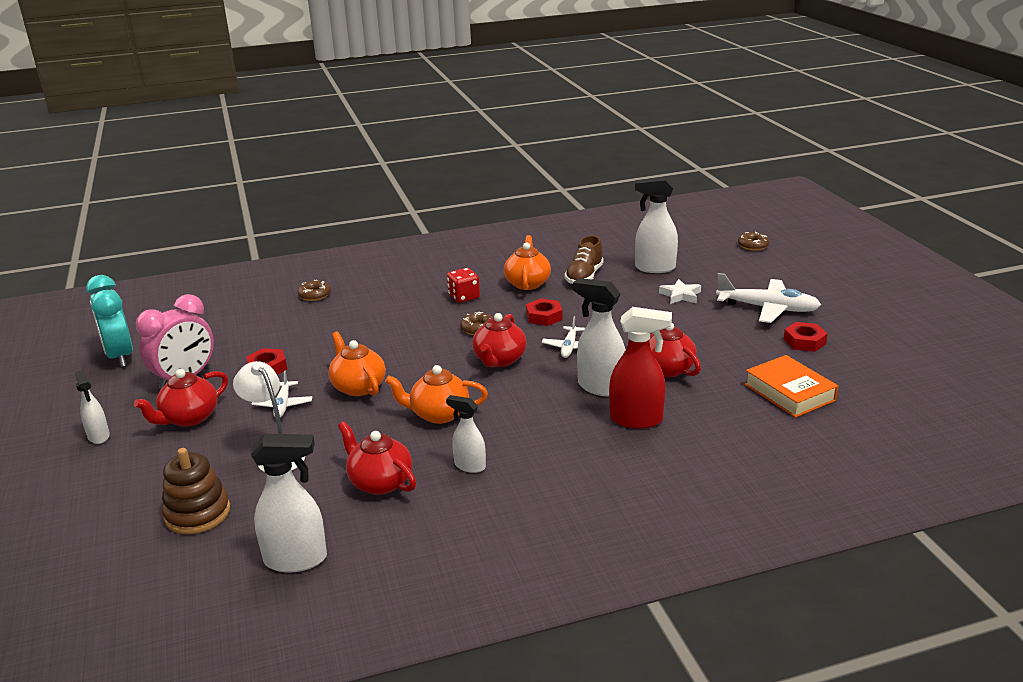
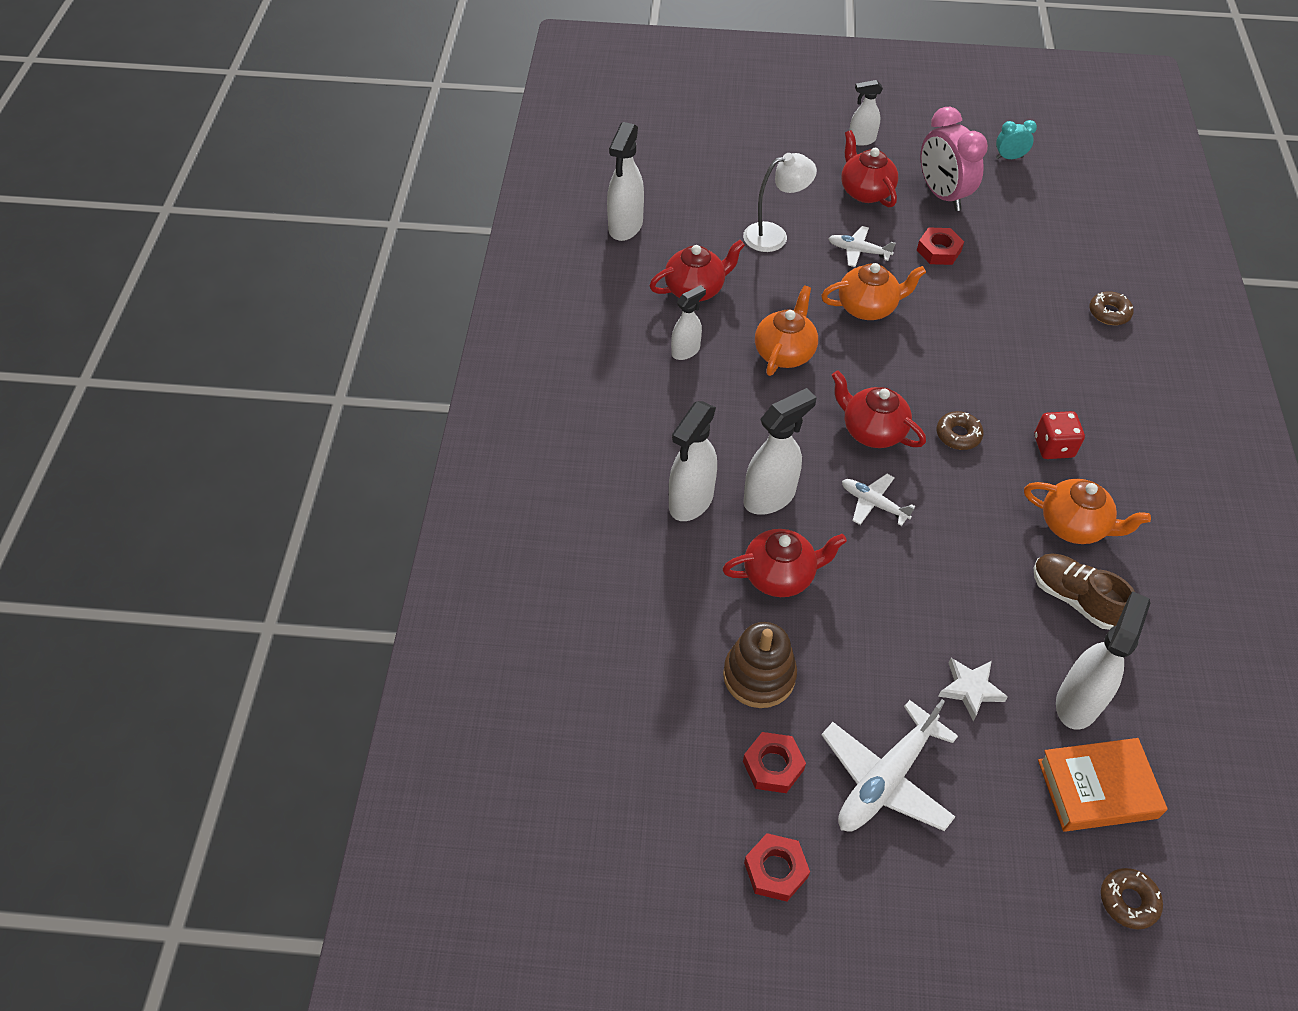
camera: 110 degrees right, 25 degrees up
turquoise clock [86,275,133,367] -> turquoise clock [996,120,1037,159], size x0.50
brown stacking toy [162,448,230,534] -> brown stacking toy moved to [723,622,797,708]
red nut [526,298,563,326] -> red nut moved to [744,833,810,902]
red spray bottle [609,307,672,429] -> white spray bottle [669,401,717,521]
orange book [745,355,838,418] -> orange book moved to [1038,738,1168,832]

